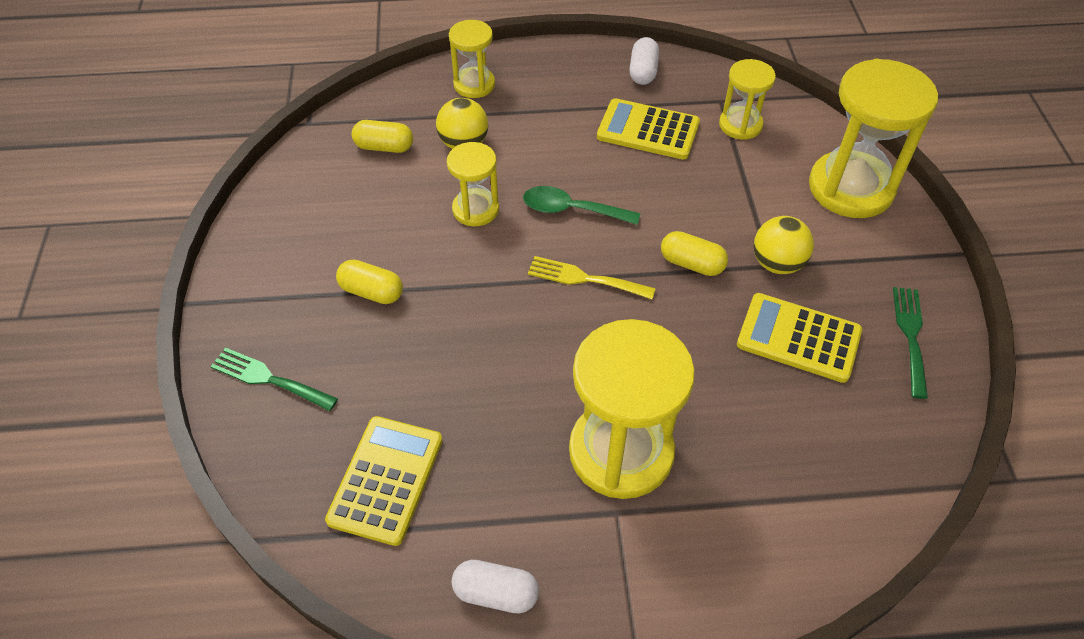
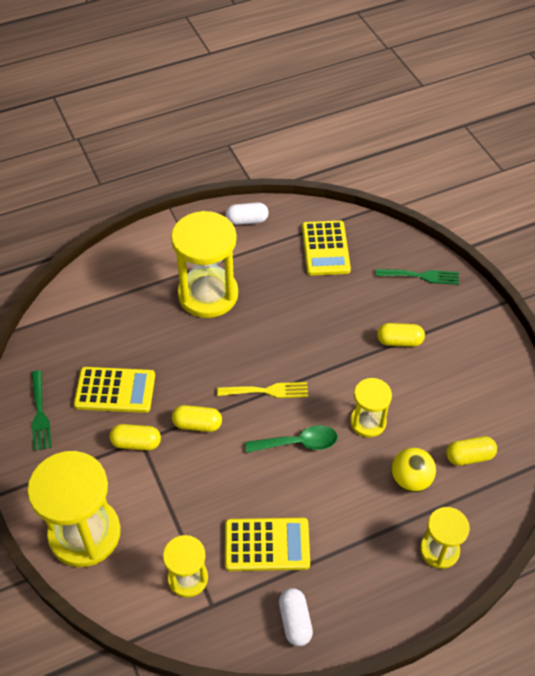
camera: 160 degrees right, 0 degrees up
yellow ball [754,216,814,274] -> yellow capsule [110,424,161,450]

